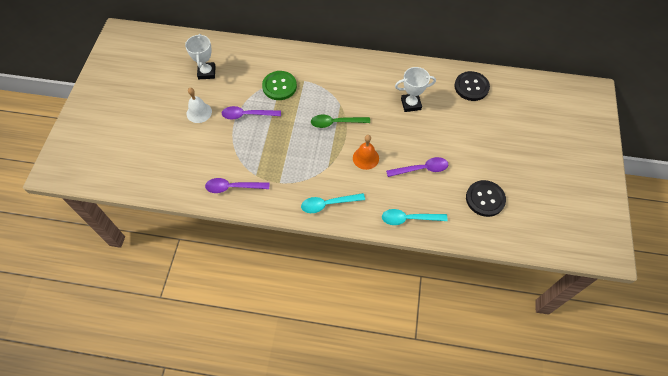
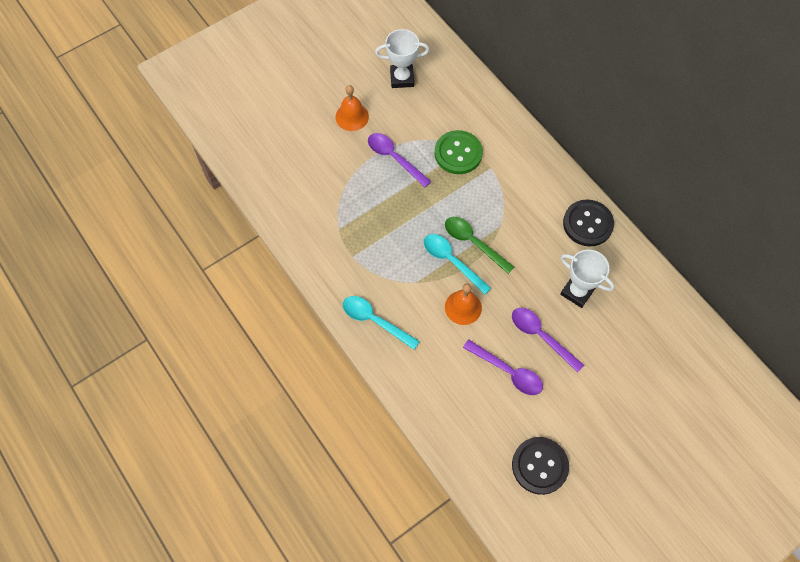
camera: 45 degrees right, 5 degrees up
white trophy [185,34,216,79] -> white trophy turned 45 degrees clockwise [375,29,429,88]
white bell [187,88,212,123] -> orange bell [335,85,369,131]
purple spoon [205,178,270,193] -> purple spoon moved to [512,308,584,373]
turquoise spoon [382,209,448,225] -> turquoise spoon moved to [424,234,491,295]
black button [454,71,490,101] -> black button moved to [563,199,614,247]

